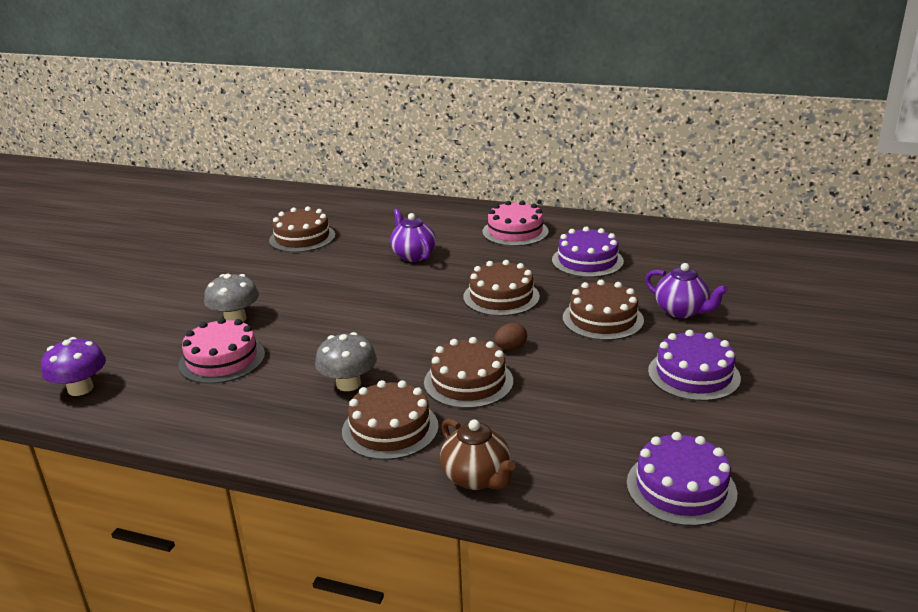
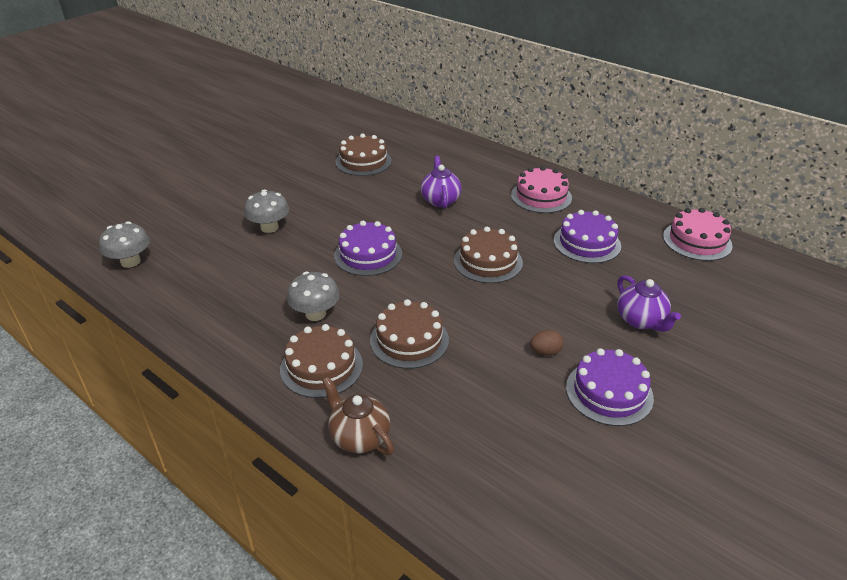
camera: 20 degrees right, 10 degrees up
purple mushroom [41,337,106,396] -> grey mushroom [99,221,150,268]
pink cake [178,318,265,384] -> pink cake moved to [663,208,733,261]
brown teapot [440,419,516,490] -> brown teapot turned 150 degrees clockwise [322,377,394,455]
brown egg [494,323,527,350] -> brown egg moved to [530,330,564,355]
brown cake [563,280,644,340] -> none
purple cake [627,432,737,526] -> purple cake moved to [334,221,402,276]

